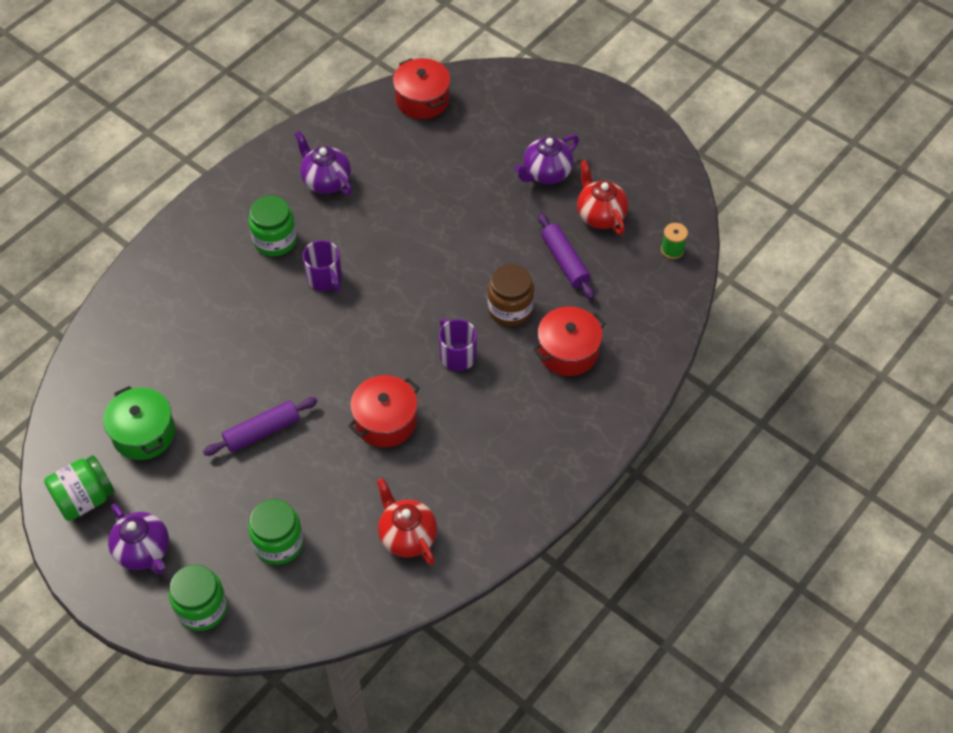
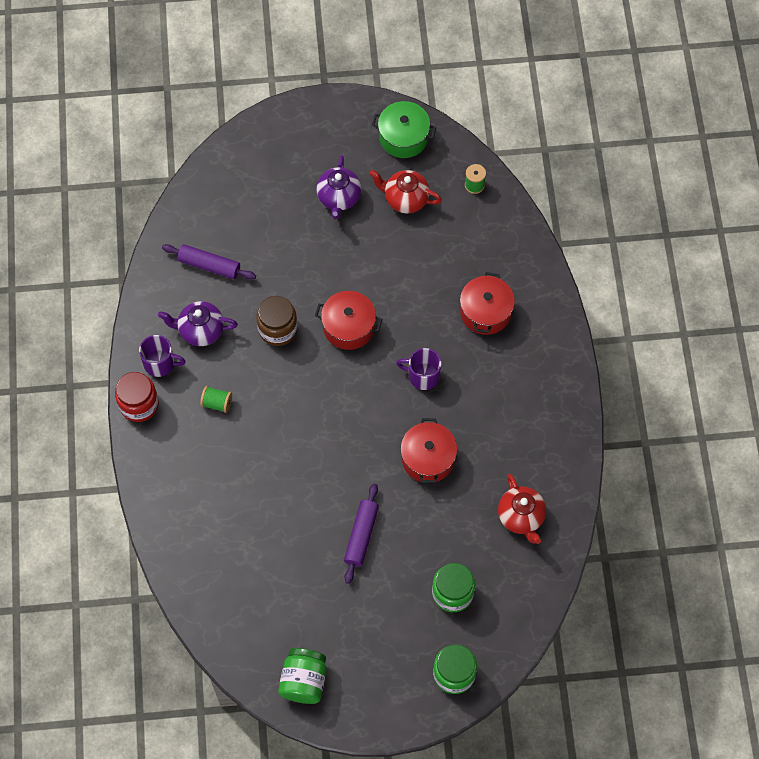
camera: 45 degrees left, 10 degrees up
green pot [103,386,175,460] -> green pot moved to [372,101,436,158]
purple teapot [108,504,169,574] -> none
green jar [248,195,297,256] -> green spool [200,386,232,413]
purple mug [303,240,342,292] -> purple mug moved to [139,335,186,377]
red teapot [377,478,437,565] -> red teapot turned 120 degrees counterclockwise [498,474,546,544]
red pot [393,58,450,119] -> red pot moved to [315,291,383,350]
brown jar [487,264,534,326] -> brown jar moved to [256,296,297,346]
purple rolling pin [538,213,594,299] -> purple rolling pin moved to [162,244,256,280]
none -> red jar [115,372,159,422]

